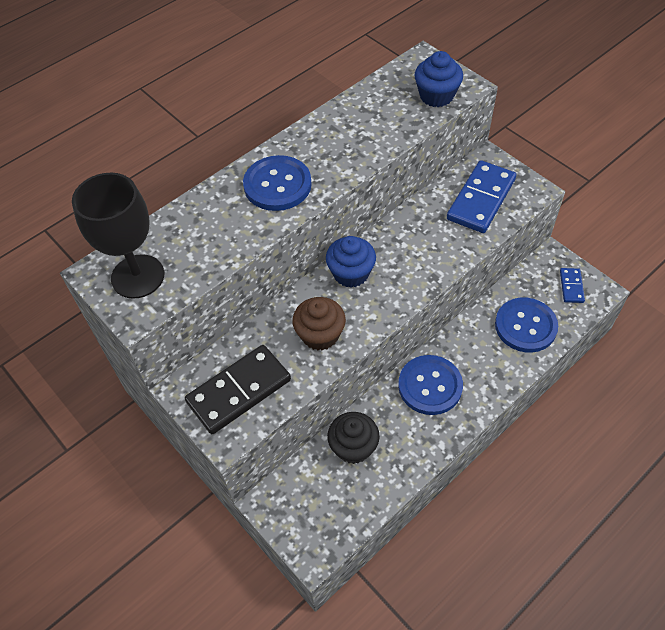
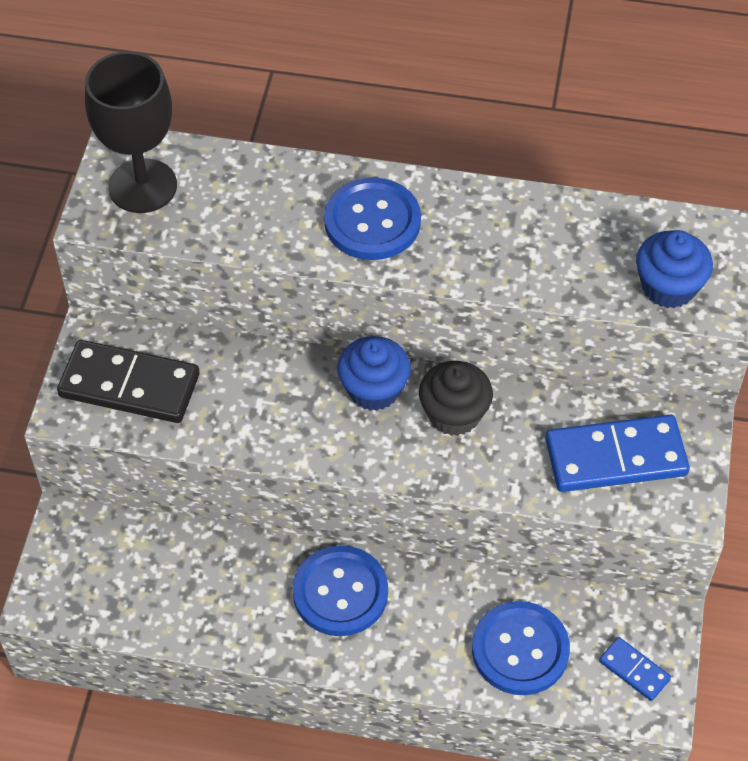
camera: 50 degrees right, 0 degrees up
brown cupcake [292,297,346,351] -> none
black cupcake [327,412,379,464] -> black cupcake moved to [419,361,493,436]
blue domino [560,268,585,303] -> blue domino turned 75 degrees clockwise [599,637,671,701]

